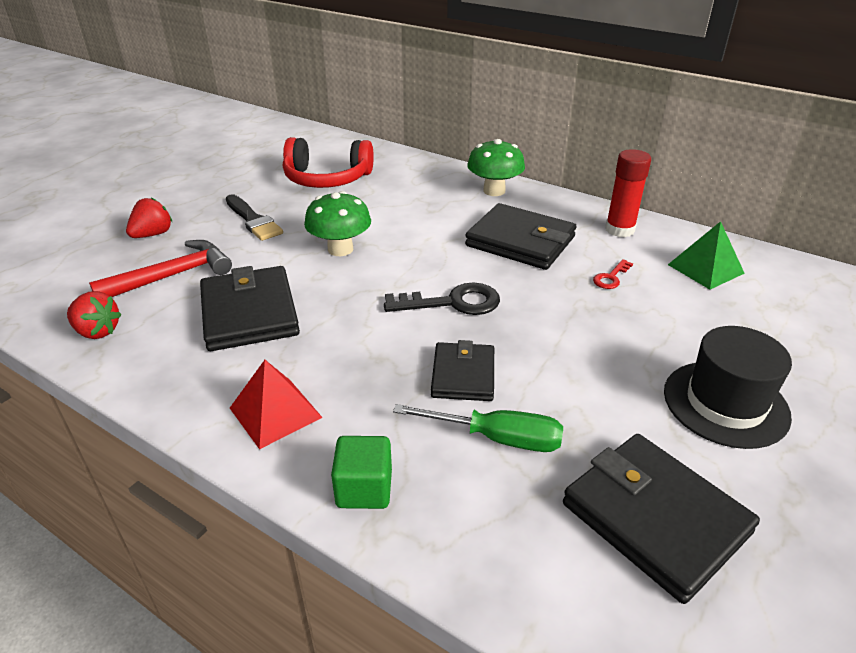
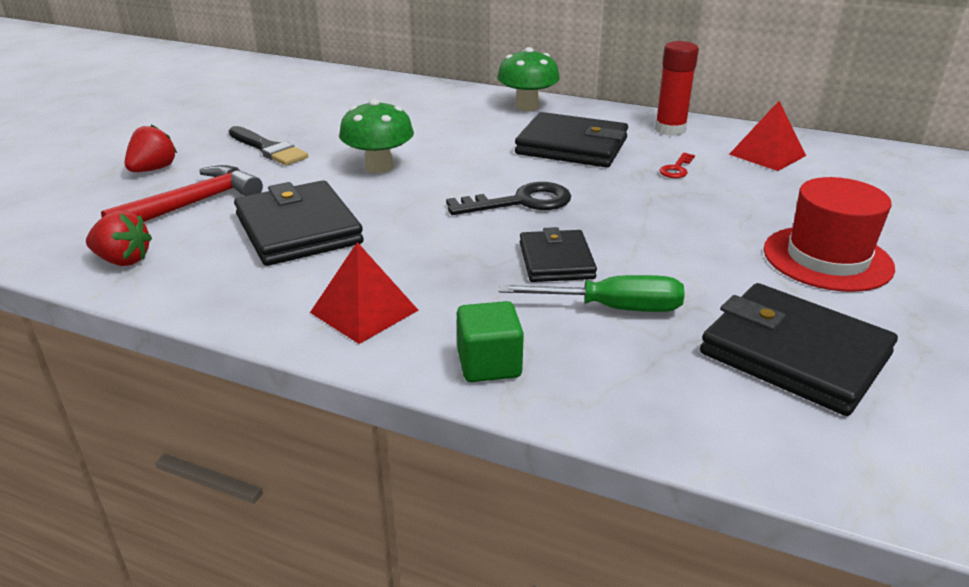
camera: 10 degrees left, 5 degrees down
red headphones [283,137,374,188] -> none
black hat [664,326,792,449] -> red hat [764,177,895,292]
green pyramid [668,221,745,290] -> red pyramid [729,101,806,171]

